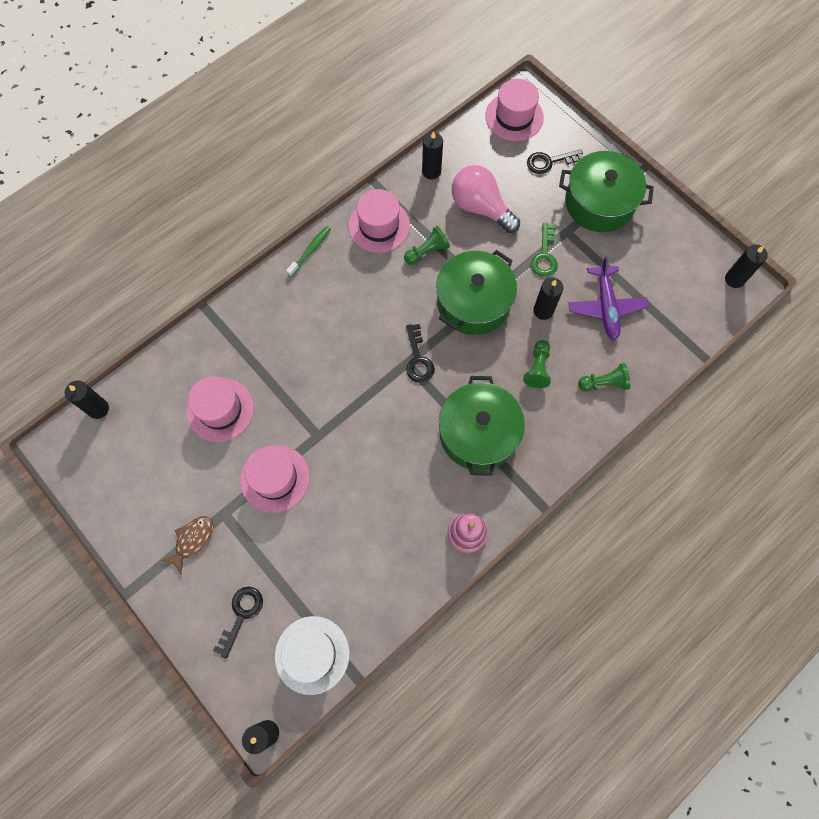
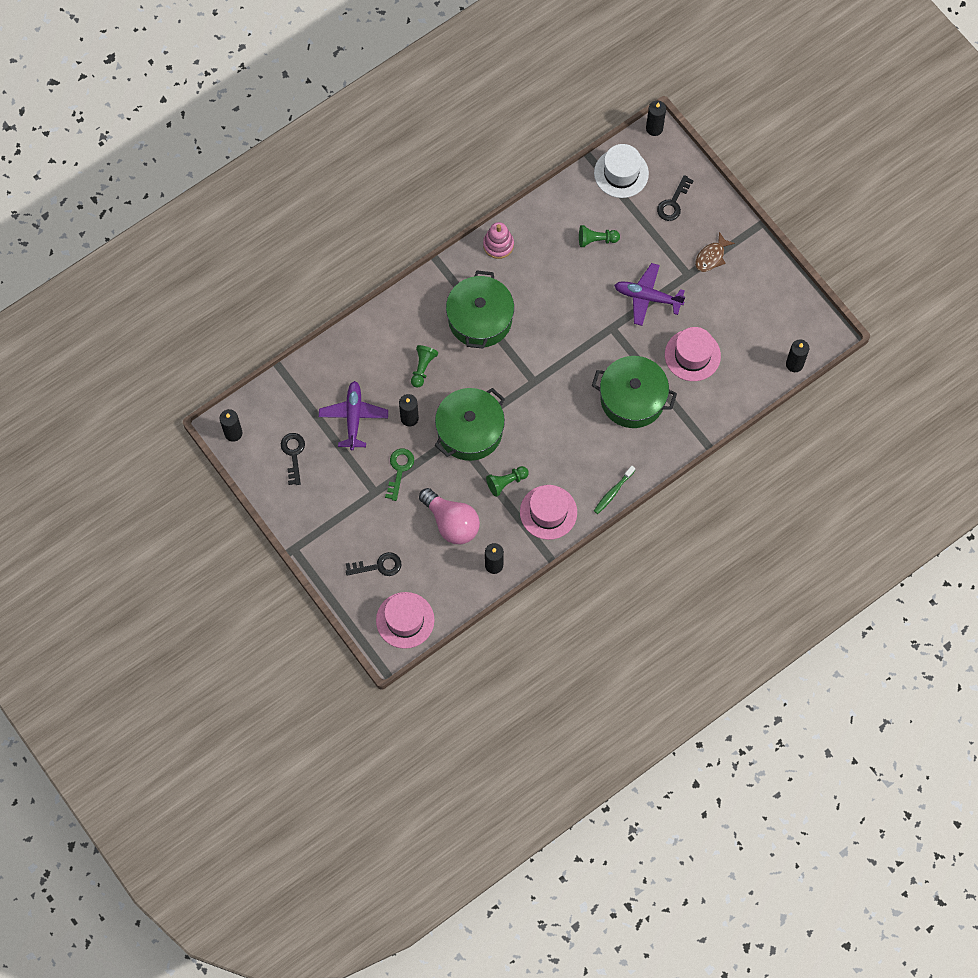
camera: 175 degrees left, 0 degrees up
pink hat [240,445,310,513] -> purple plane [614,263,685,326]
black key [406,324,435,383] -> black key moved to [281,433,305,485]
green pot [559,151,654,232] -> green pot moved to [592,356,677,428]
green pawn [578,363,630,392] -> green pawn moved to [579,225,620,247]

